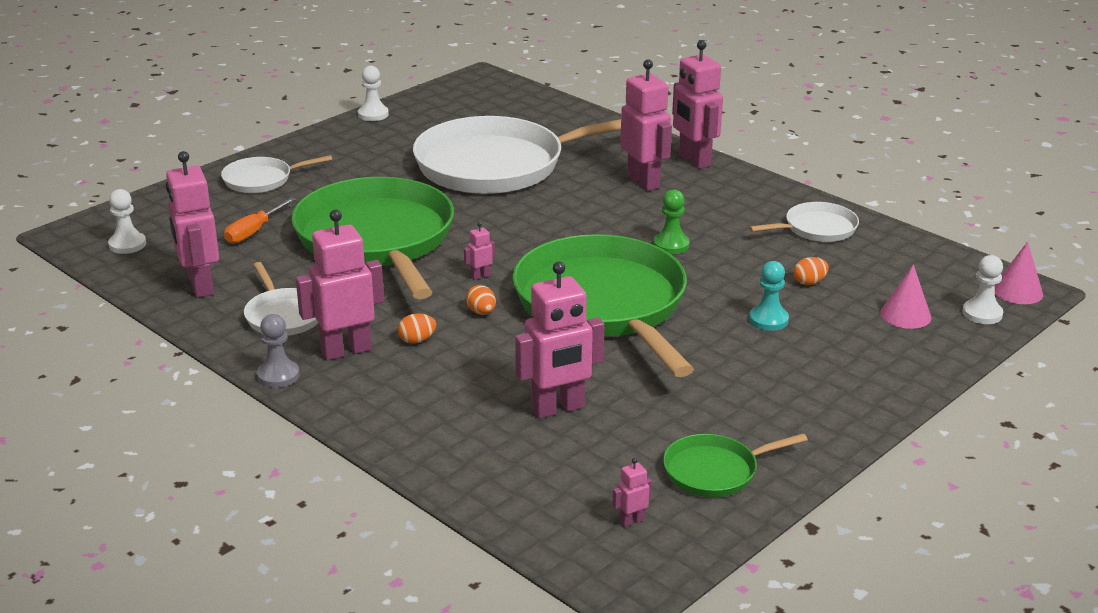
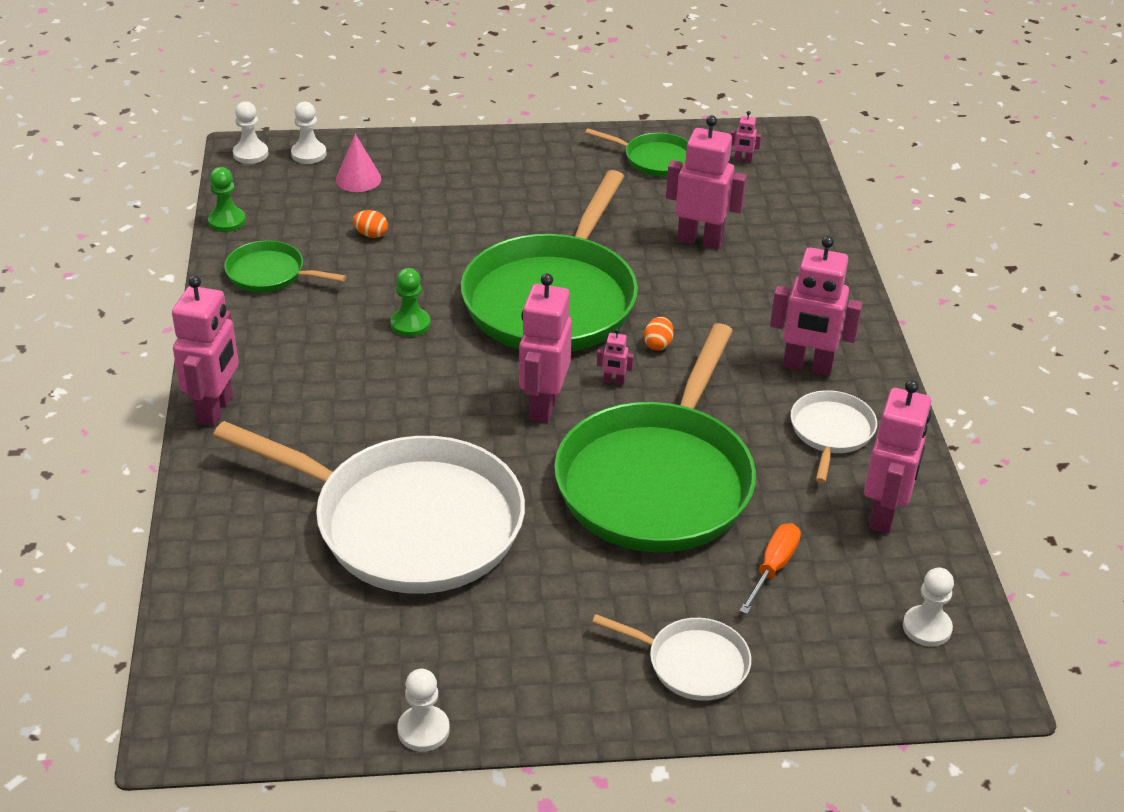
camera: 140 degrees left, 10 degrees up
orange screwdriver [224,198,296,244] -> orange screwdriver turned 45 degrees counterclockwise [740,523,801,614]
grey pawn [257,314,300,388] -> none
orange egg [398,313,436,344] -> none
pink robot [620,59,672,191] -> pink robot moved to [519,273,572,423]
white pan [749,202,859,242] -> green pan [224,240,346,292]
turquoise pawn [749,261,789,331] -> none
pink cone [995,242,1043,304] -> white pawn [233,101,269,164]
none -> green pawn [208,167,246,232]

